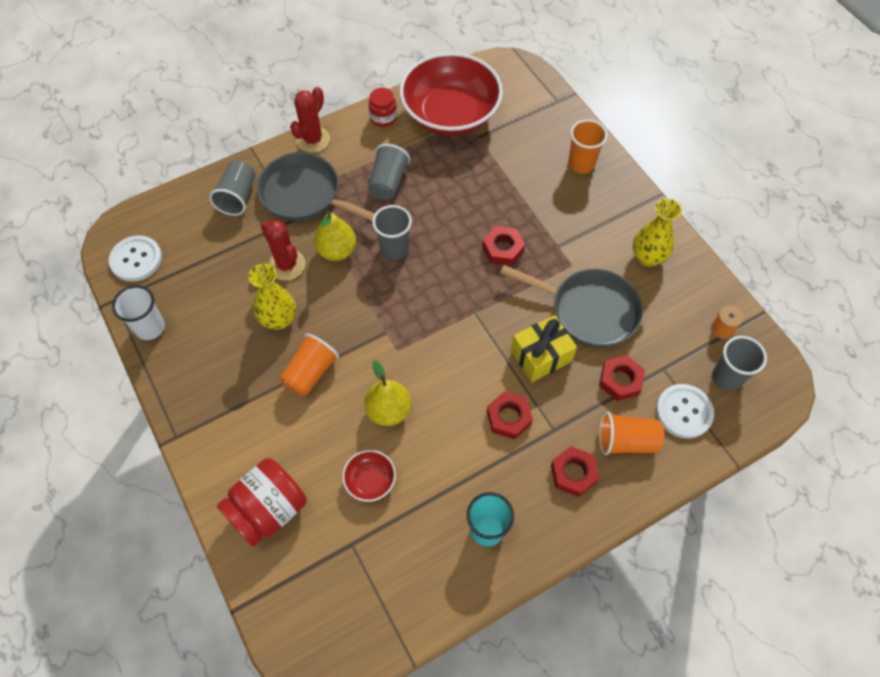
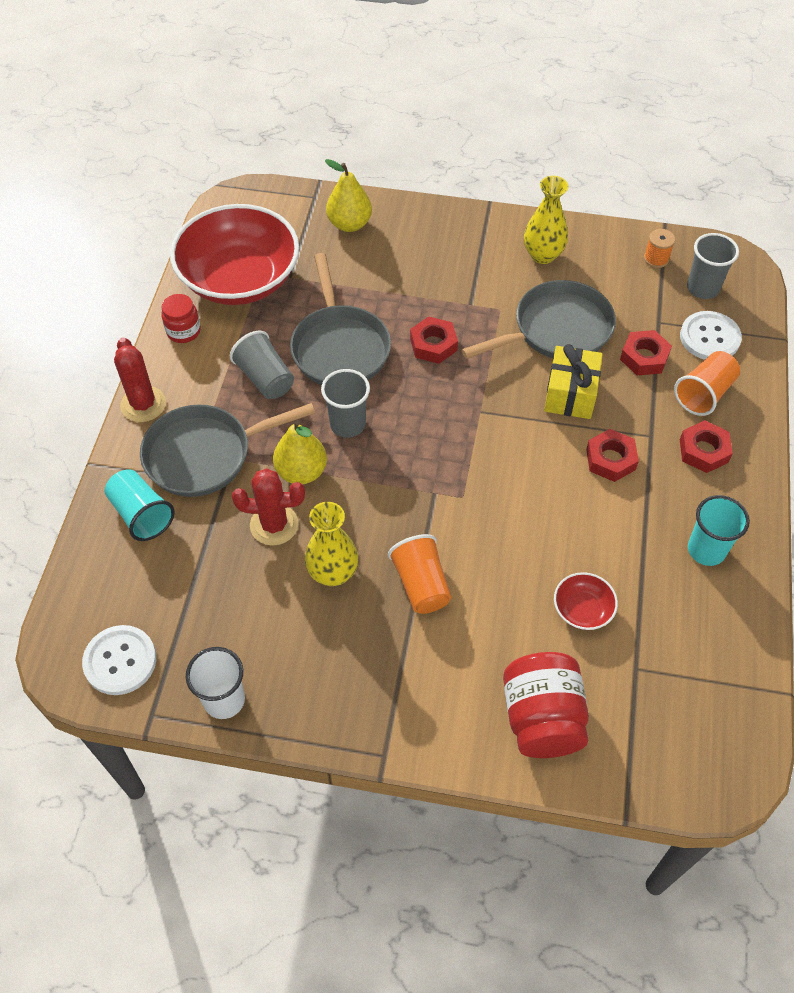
camera: 50 degrees left, 5 degrees down
grey cup [209,160,255,216] -> turquoise cup [104,469,175,541]
yellow pear [364,360,411,426] -> yellow pear moved to [325,159,372,232]
orange cup [568,119,607,174] -> none
none -> grey pan [290,253,391,385]

